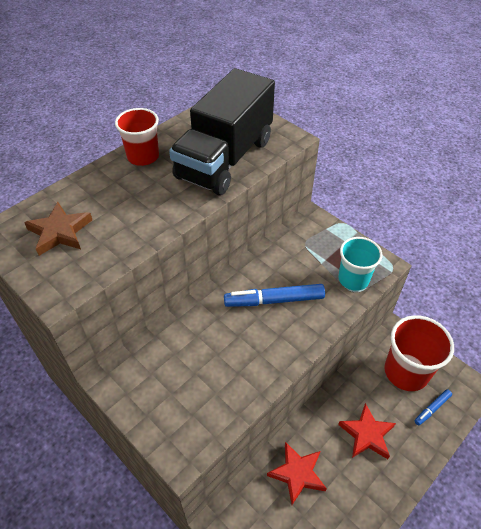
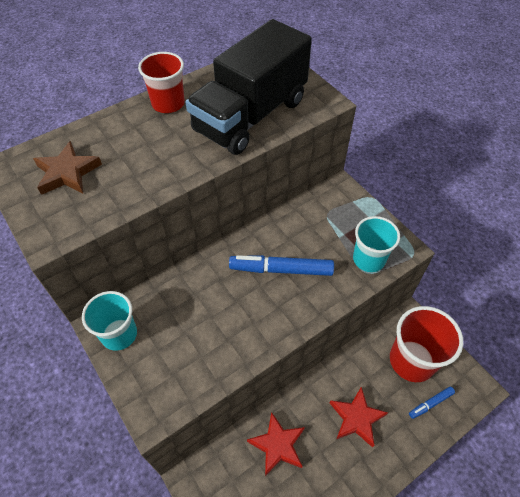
camera: 10 degrees right, 5 degrees up
none -> turquoise cup [82,291,137,351]

